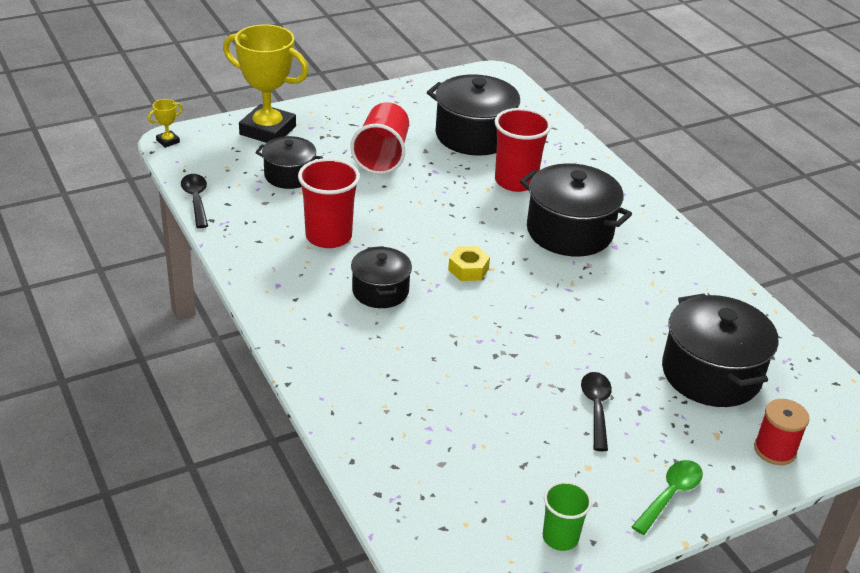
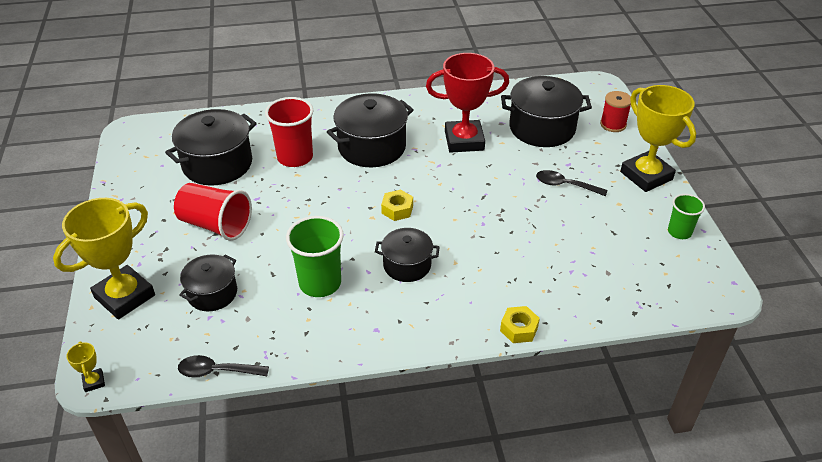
camera: 70 degrees left, 5 degrees up
red cup [298,158,360,248] -> green cup [286,216,344,297]
green spoon [631,460,703,535] -> yellow trophy [620,85,696,192]
none -> red trophy [426,53,509,153]
none -> yellow nut [500,306,540,343]

